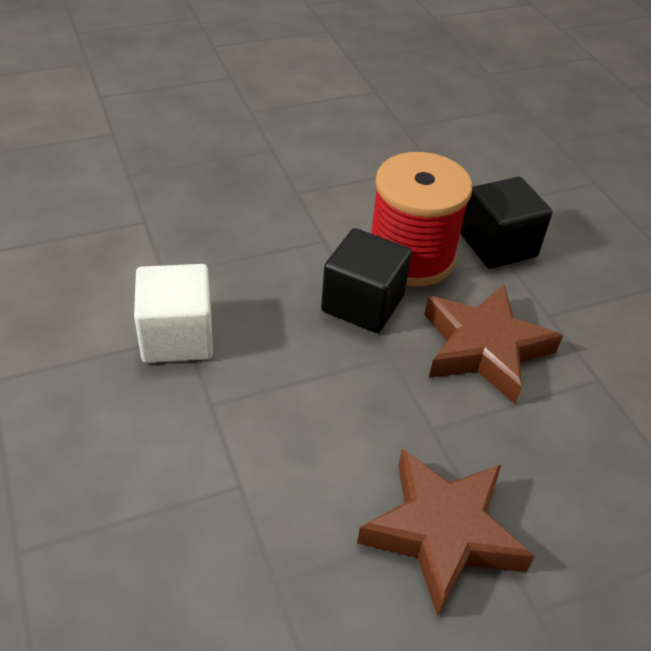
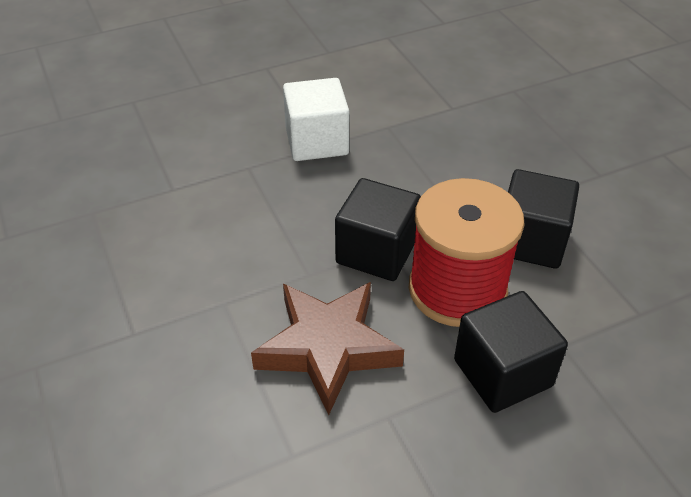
camera: 90 degrees right, 0 degrees up
brown star [357,449,535,616] -> none
none -> black cube [508,169,579,269]

